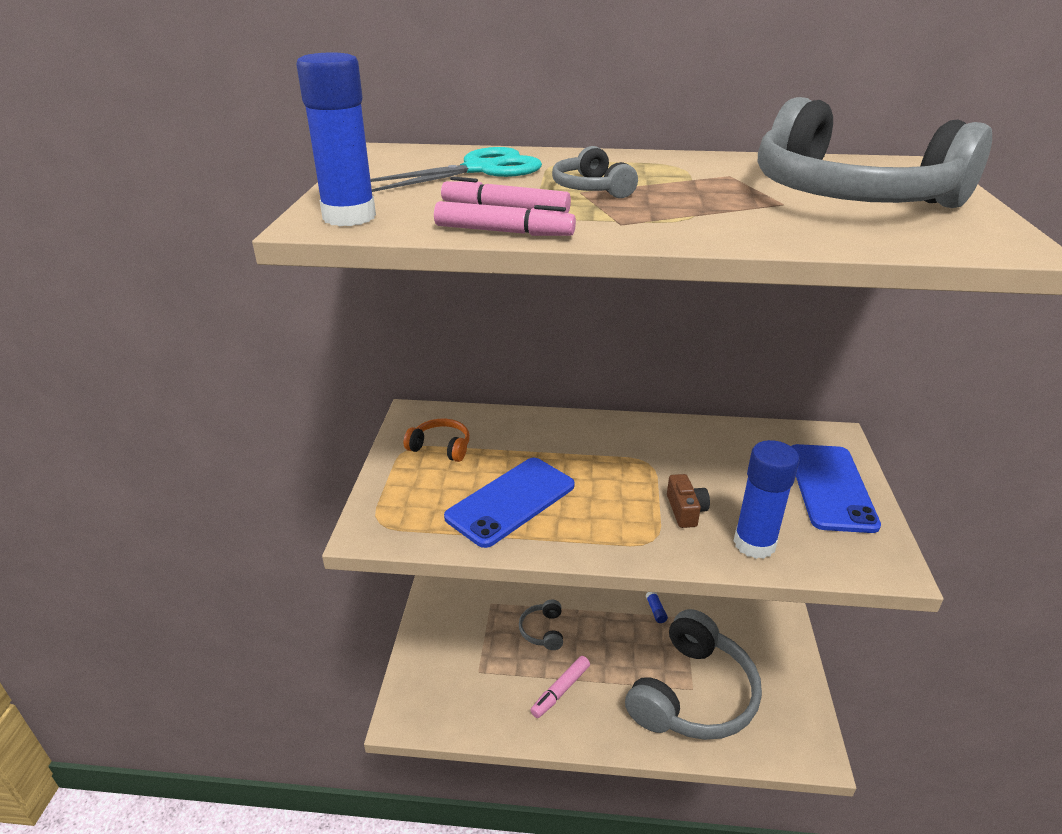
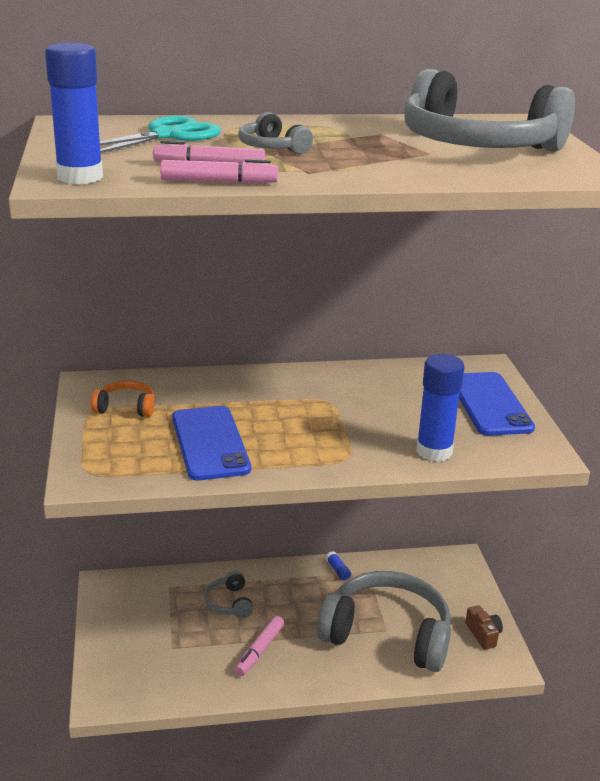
camera: 15 degrees left, 5 degrees down
blue phone [444,458,575,548] -> blue phone turned 45 degrees counterclockwise [172,406,251,480]
grey headphones [625,609,762,740] -> grey headphones turned 90 degrees counterclockwise [317,571,451,672]
brown camera [667,474,710,528] -> brown camera moved to [465,605,503,649]

